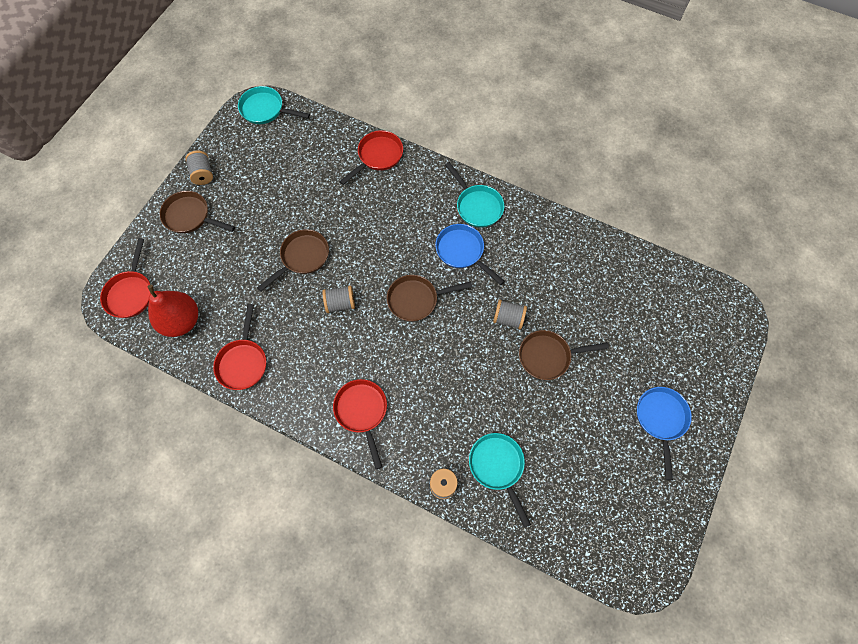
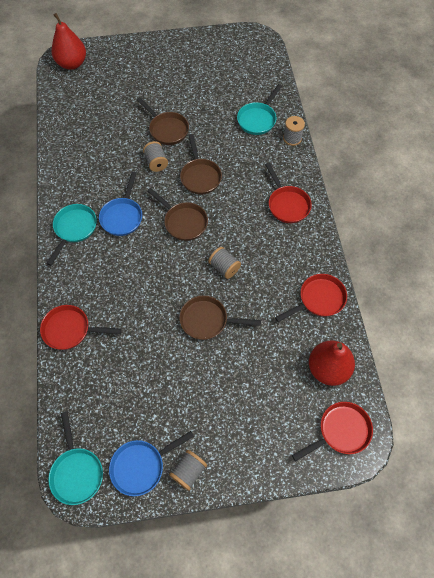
camera: 125 degrees left, 5 degrees down
brown pan [159,191,235,234] -> brown pan moved to [180,134,222,195]
red pan [333,379,387,469] -> red pan turned 60 degrees counterclockwise [265,163,312,223]
blue pan [637,387,692,481] -> blue pan moved to [109,431,194,496]
none -> red pear [52,13,86,70]

